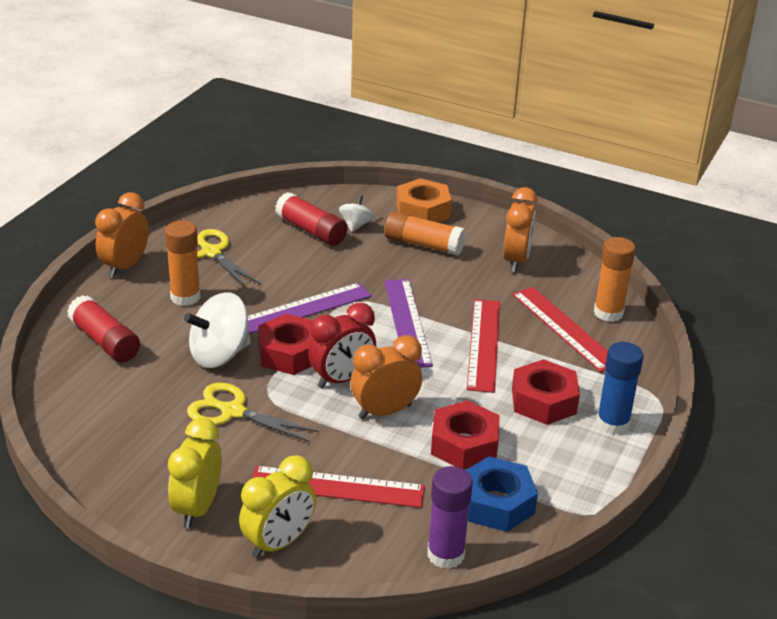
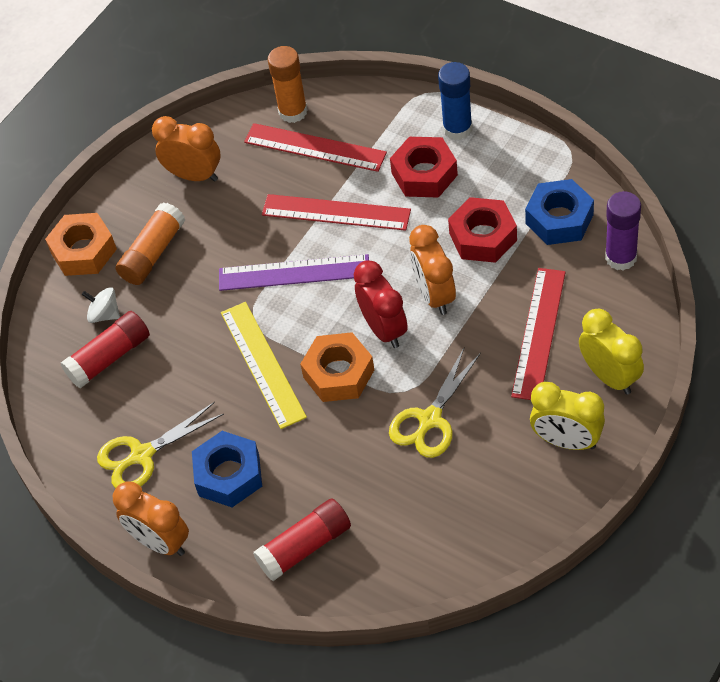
camera: 75 degrees left, 20 degrees up
orange glue stick [165,221,200,306] -> blue nut [192,431,262,507]
white spinning top [184,292,250,368] -> none
purple ruler [248,283,372,334] -> yellow ruler [221,302,307,429]
red nut [258,314,314,375] -> orange nut [300,332,374,402]
red ruler [512,287,608,372] -> red ruler turned 45 degrees clockwise [244,123,387,172]

